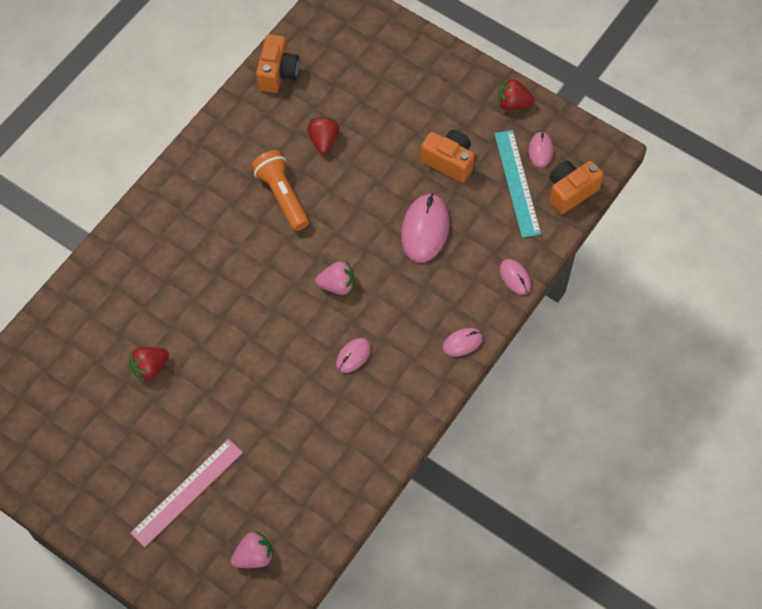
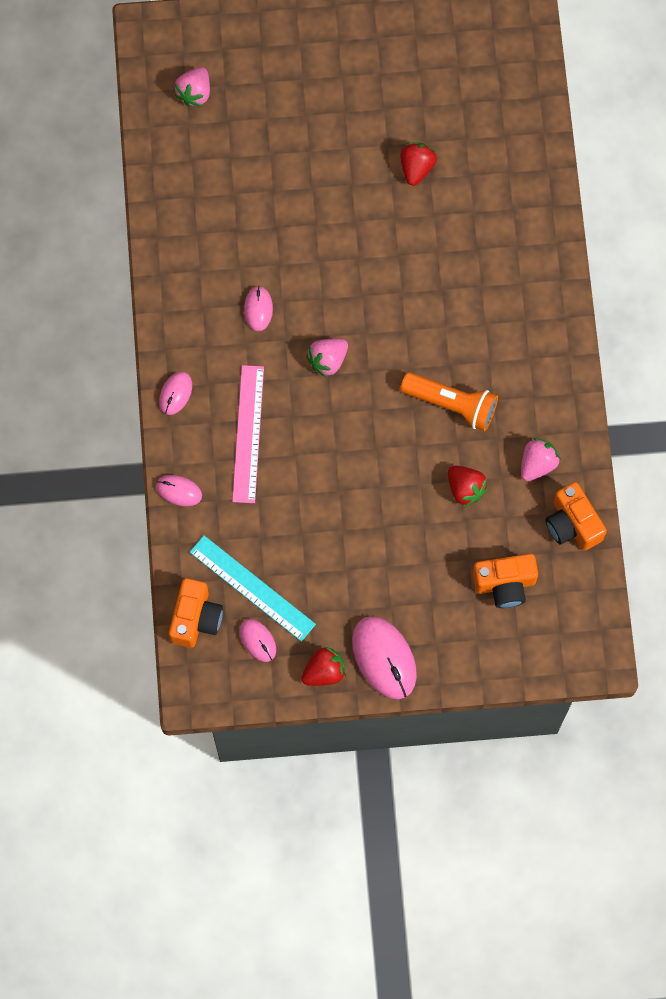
camera: 140 degrees right, 10 degrees up
pink ruler [130,439,243,547] -> pink ruler moved to [232,365,264,503]
pink mouse [401,193,449,263] -> pink mouse moved to [352,616,417,699]
orange camera [420,130,474,183] -> orange camera moved to [473,554,538,608]
none -> pink strawberry [521,438,560,481]

